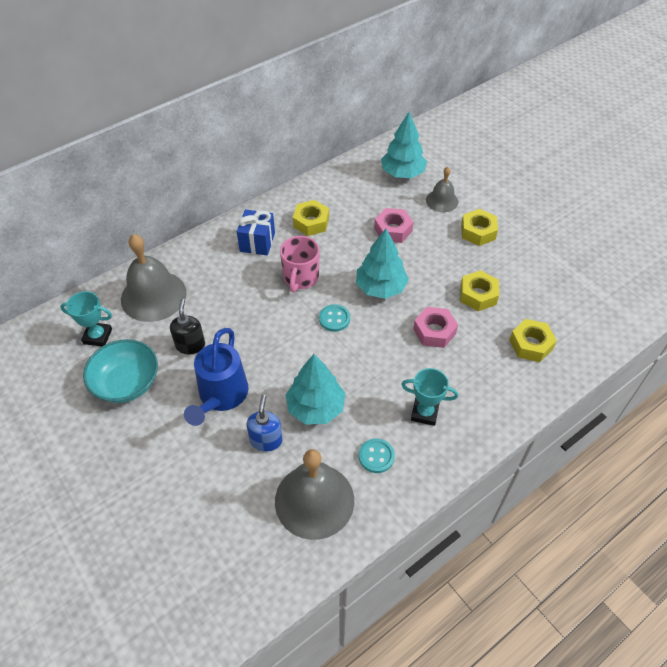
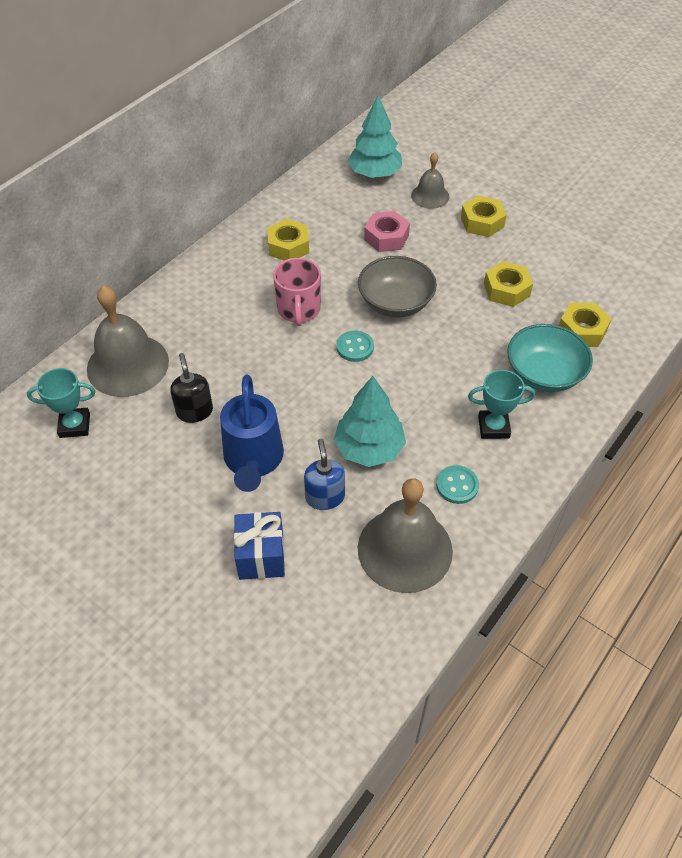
camera: 15 degrees left, 0 degrees up
turquoise bowl [83,339,158,403] -> turquoise bowl moved to [507,324,593,392]
blue gift [237,209,275,255] -> blue gift moved to [234,512,285,580]
turquoise tree [356,229,409,299] -> grey bowl [358,256,437,317]
pink nut [413,307,458,348] -> none

